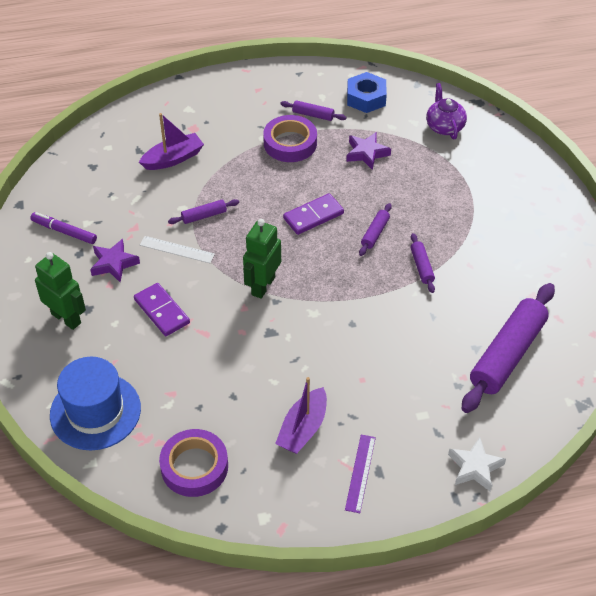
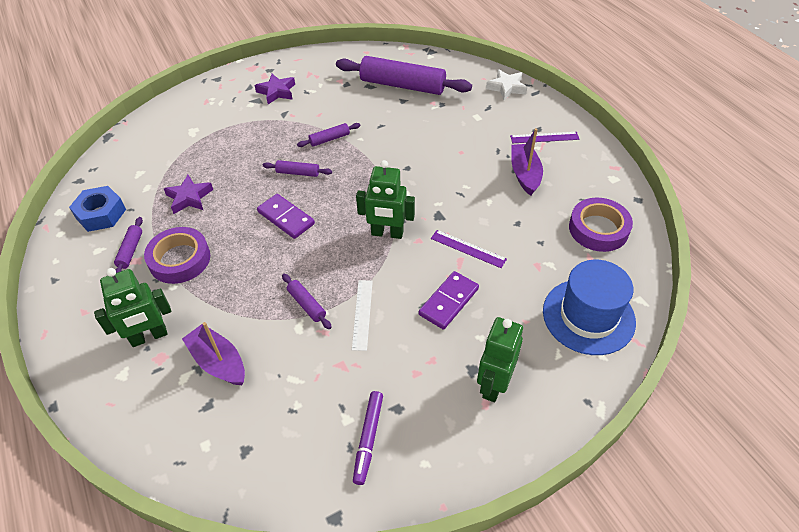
camera: 105 degrees left, 0 degrees up
purple star [90,239,140,282] -> purple star moved to [254,74,295,104]
purple boat [275,377,327,454] -> purple boat turned 105 degrees counterclockwise [511,128,543,196]
purple teapot [426,83,467,140] -> none
none -> green robot [94,268,171,347]
none -> purple ruler [431,230,507,268]

